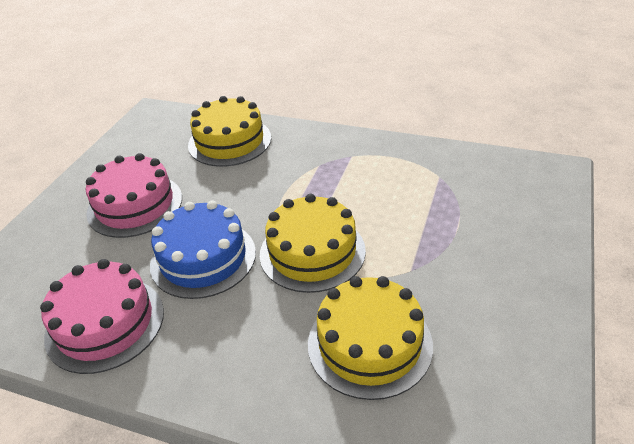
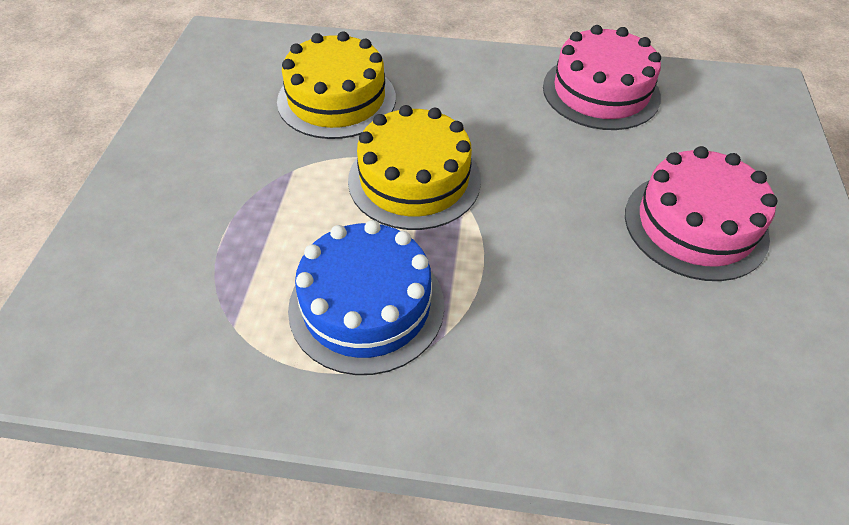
camera: 165 degrees right, 10 degrees up
blue cake [150,201,256,299] -> blue cake moved to [288,220,444,375]
yellow cake [188,96,271,167] -> none

